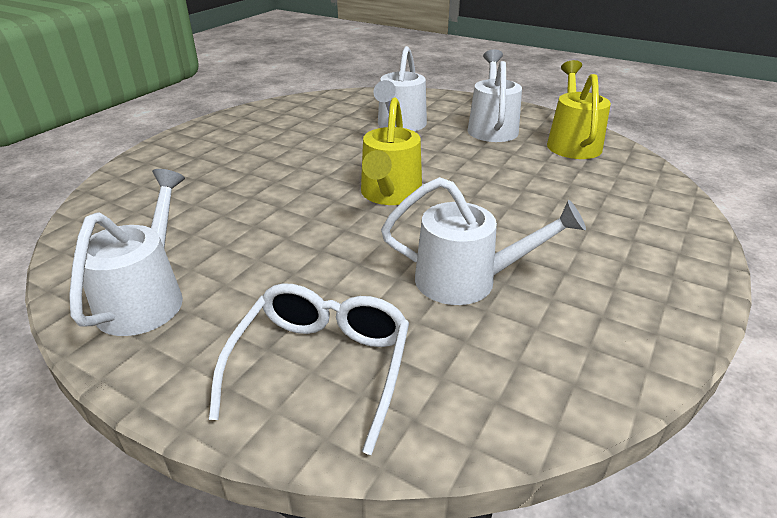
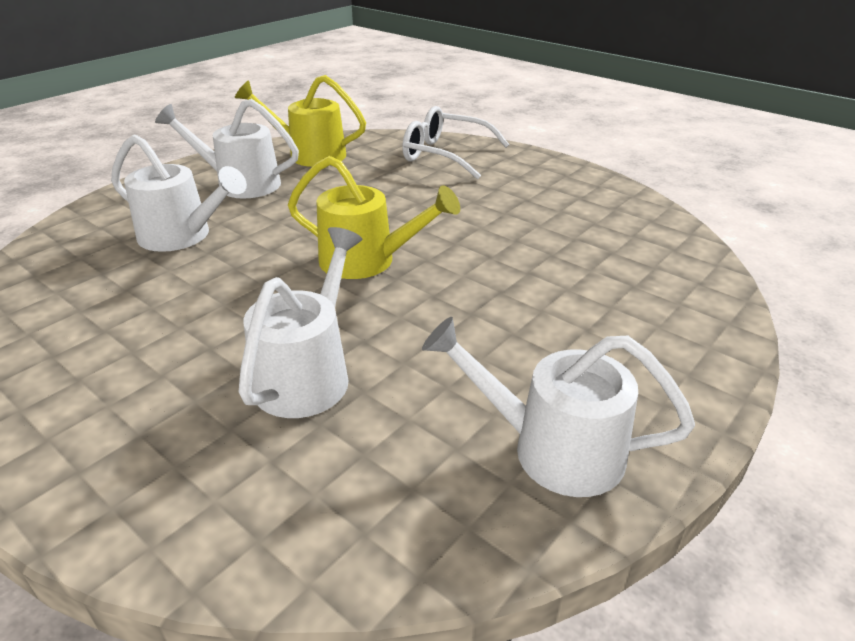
camera: 80 degrees left, 0 degrees up
white glasses [209,283,409,455] -> white glasses moved to [402,106,510,180]
white watering can [381,177,586,305] -> white watering can moved to [239,227,362,418]

